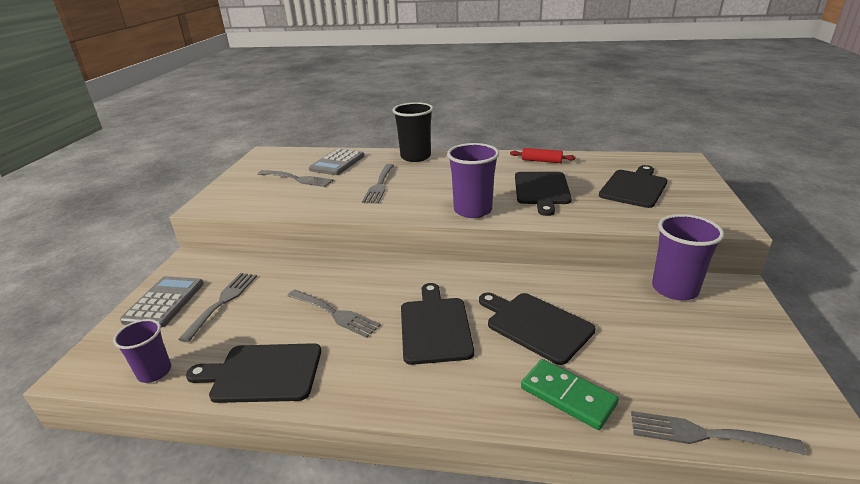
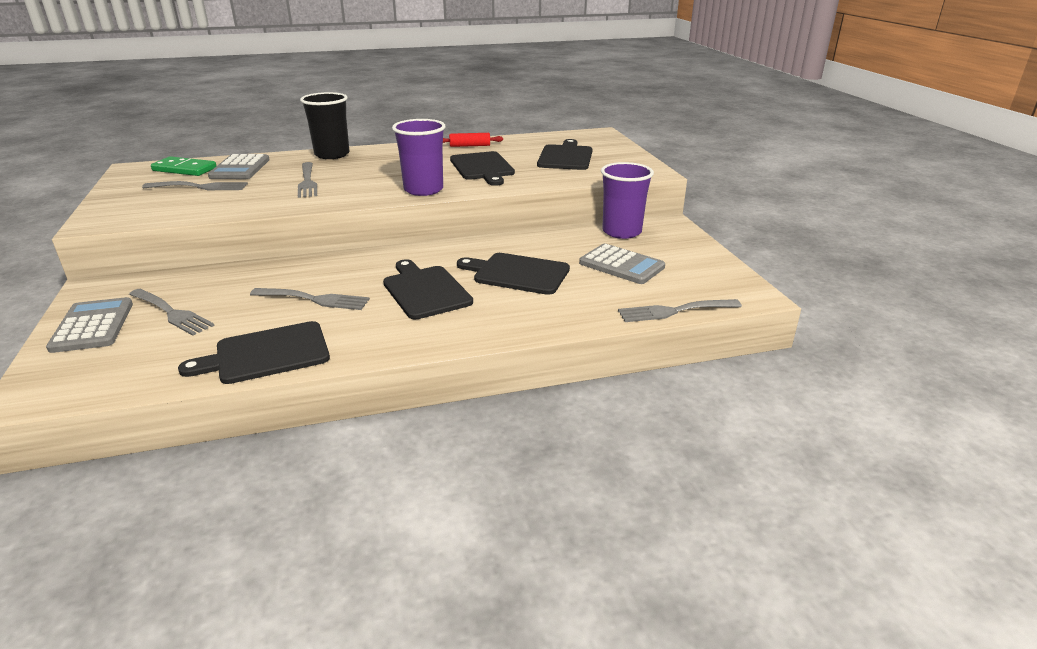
camera: 25 degrees left, 0 degrees up
purple cup [113,319,171,383] -> none
grey fork [178,273,257,342] -> grey fork turned 135 degrees clockwise [129,289,215,336]
green domino [521,359,619,430] -> green domino moved to [151,156,216,176]
none -> grey calculator [579,243,665,284]

